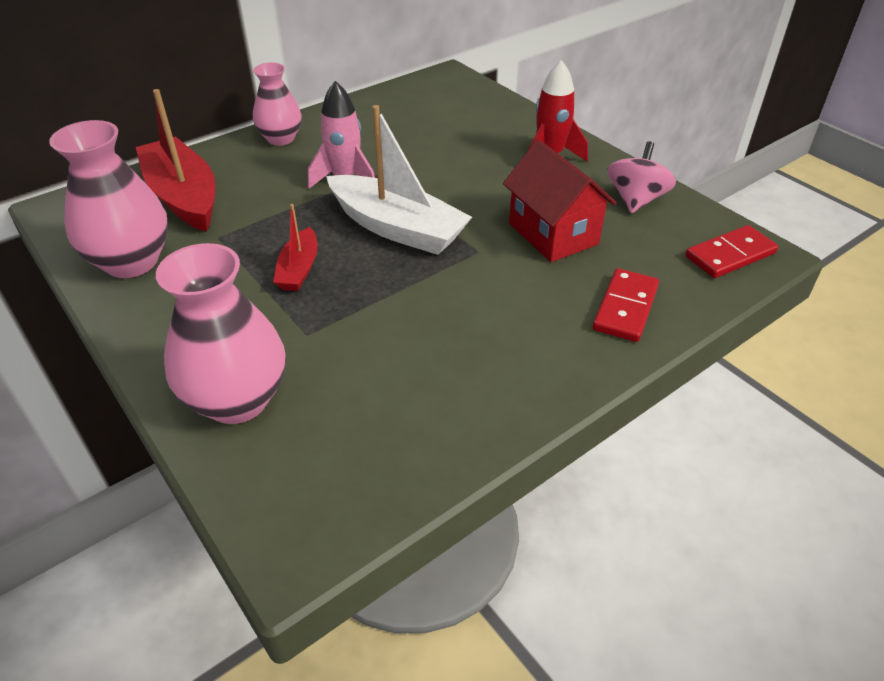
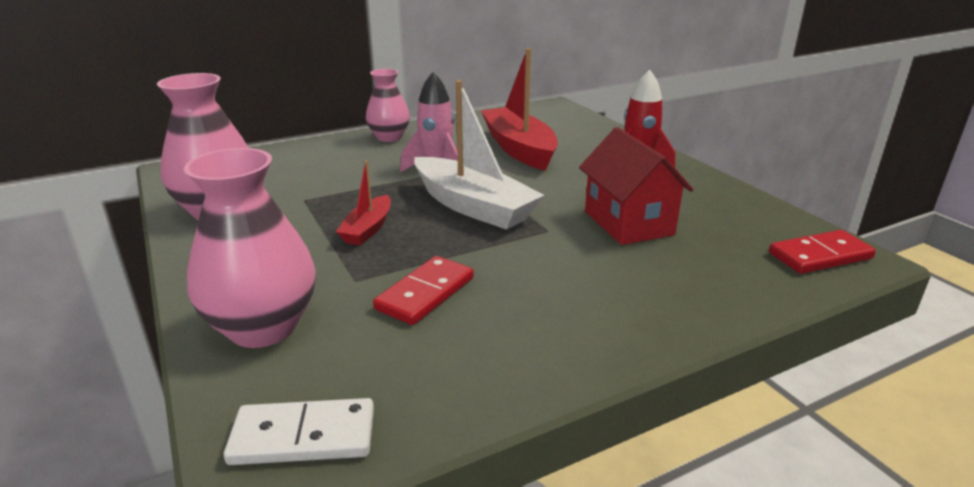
camera: 10 degrees right, 15 degrees down
red boat [136,89,215,232] -> red boat moved to [481,48,558,171]
red domino [593,268,659,342] -> red domino moved to [373,256,474,325]
pink spinning top [607,141,676,213] -> none
none -> white domino [224,398,374,465]

